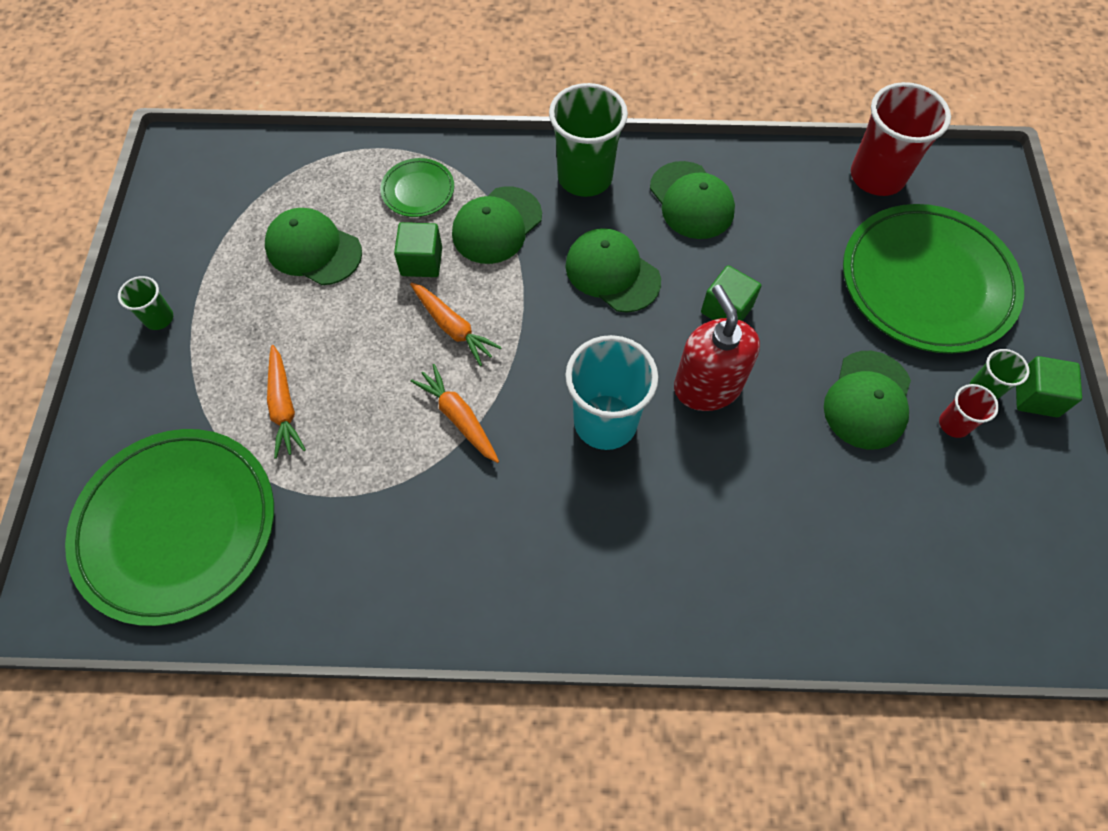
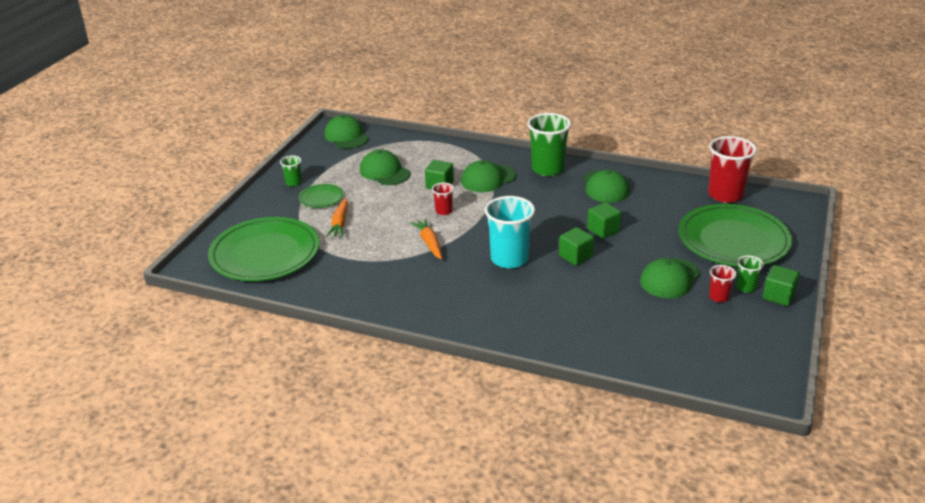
camera: 20 degrees right, 30 degrees down
green plate [380,158,454,217] -> green plate moved to [299,184,344,208]
orange carrot [410,282,502,366] -> red cup [432,182,454,215]
green cap [565,228,661,313] -> green cap moved to [324,115,369,149]
red soap dispenser [674,285,760,411] -> green cube [559,227,594,266]

